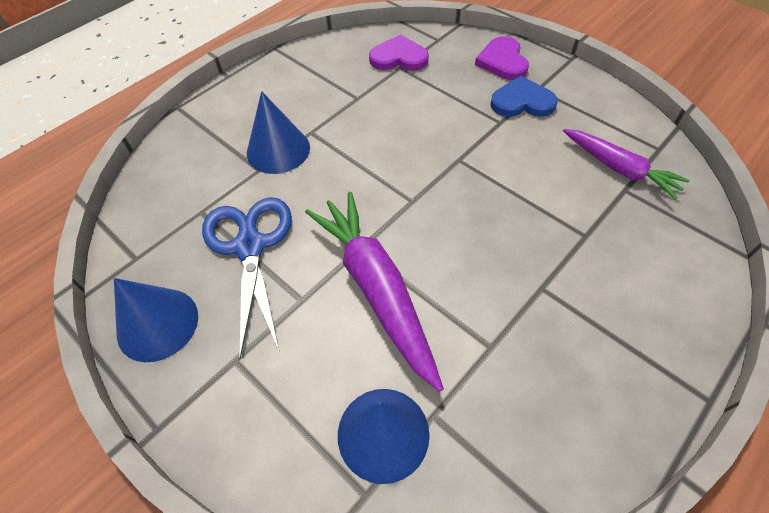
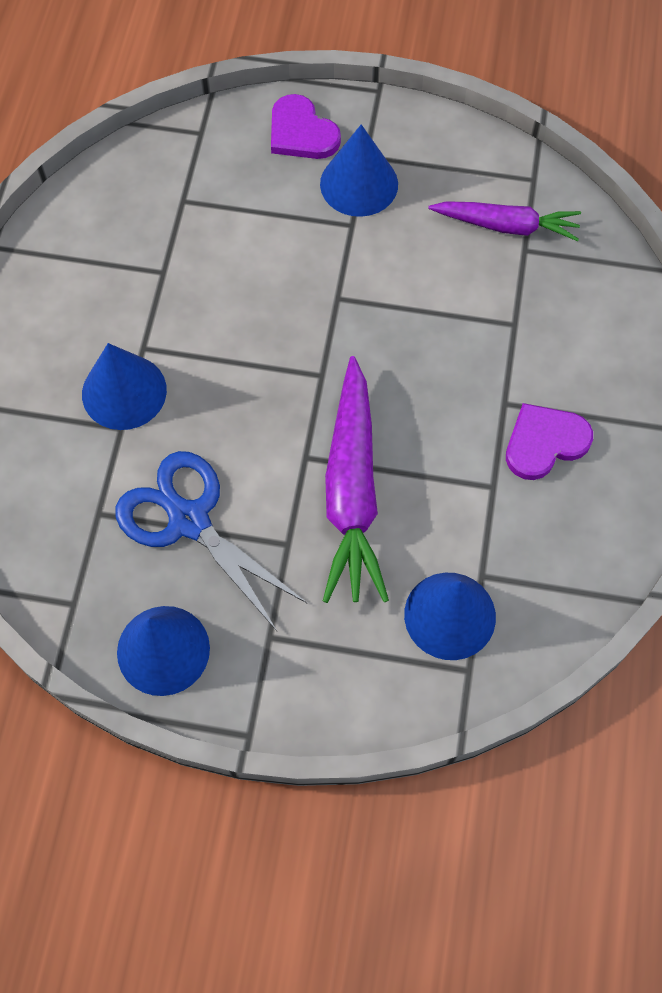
camera: 35 degrees left, 10 degrees up
purple carrot [305,191,444,392] -> purple carrot turned 120 degrees counterclockwise [323,356,389,603]
purple heart [369,34,429,71] -> purple heart moved to [506,403,593,480]
blue heart [490,76,558,117] -> blue cone [320,124,398,217]

